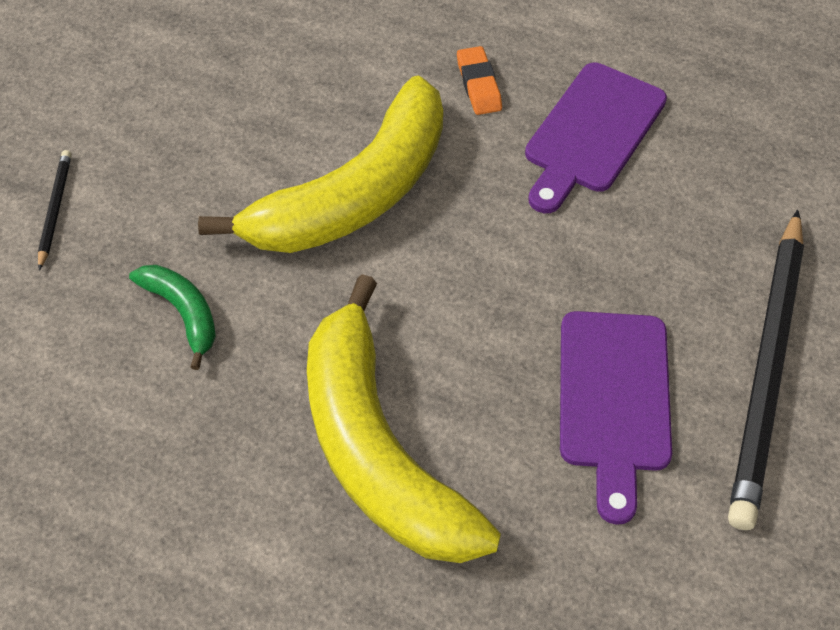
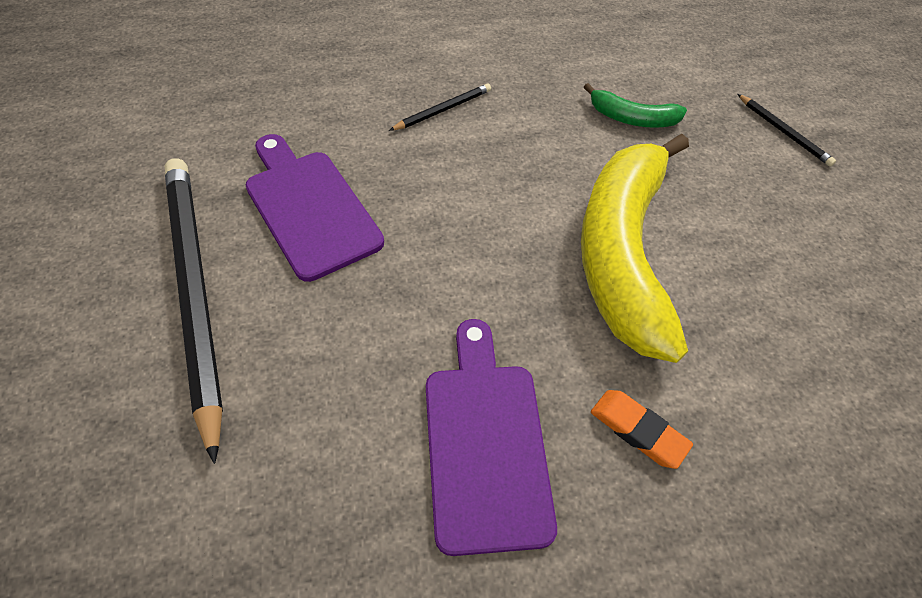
camera: 140 degrees right, 0 degrees up
yellow banana [307,274,501,563] -> black pencil [389,83,491,131]

